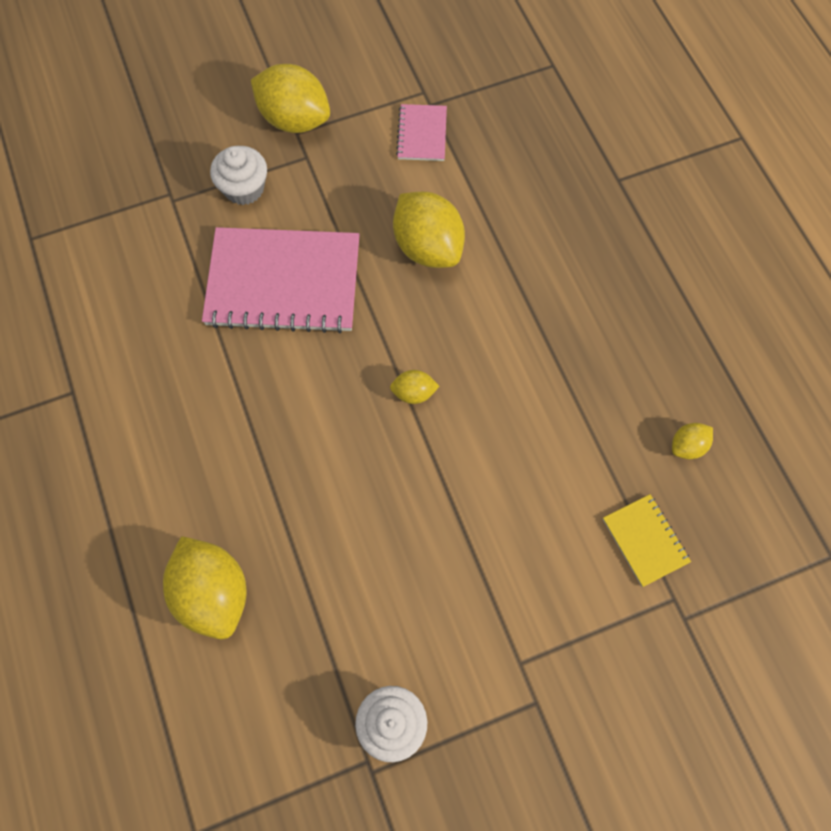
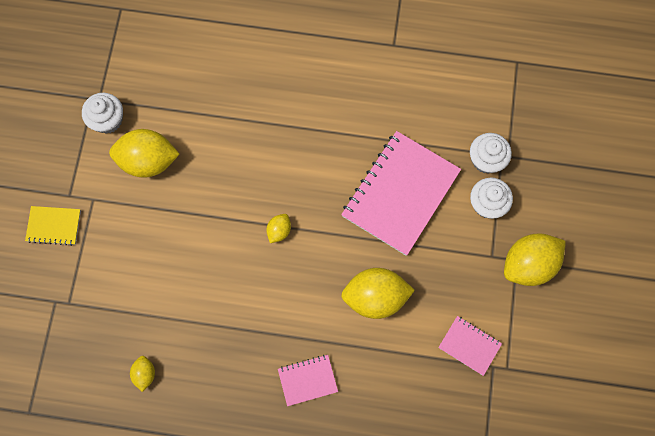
camera: 120 degrees right, 5 degrees up
yellow lemon [163,536,247,639] -> yellow lemon moved to [109,129,180,178]
yellow notebook [603,494,691,587] -> yellow notebook moved to [25,206,81,246]
none -> pink notebook [278,355,338,406]
none -> white cupcake [470,133,512,174]

